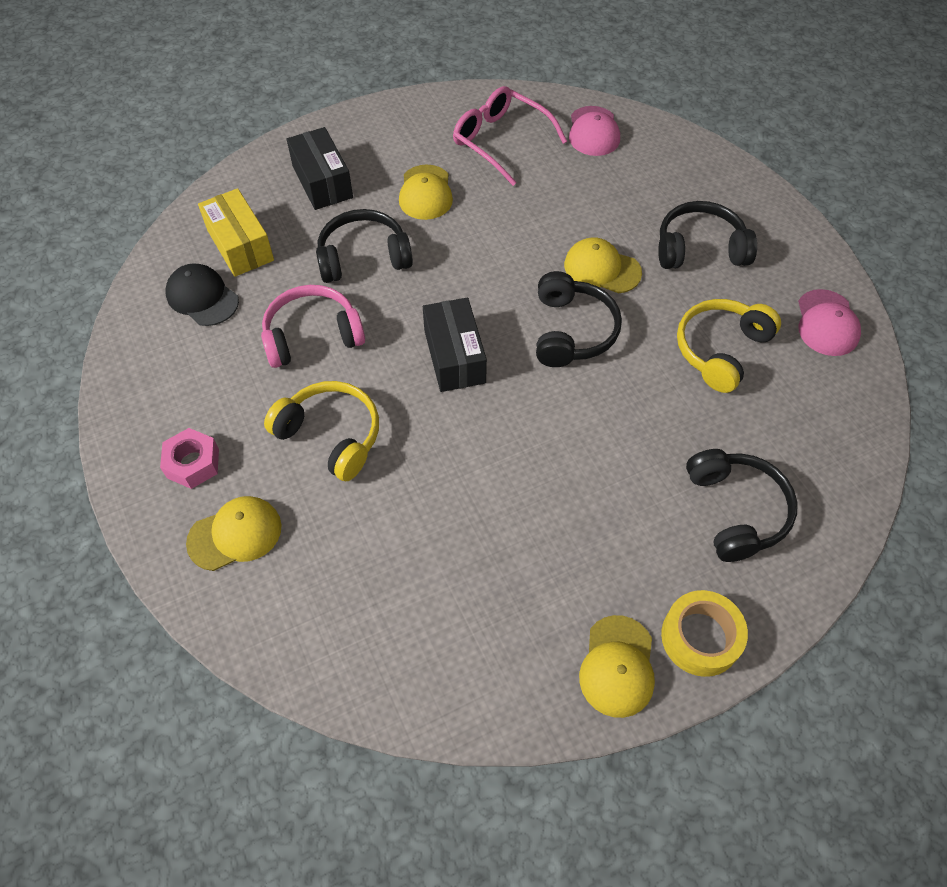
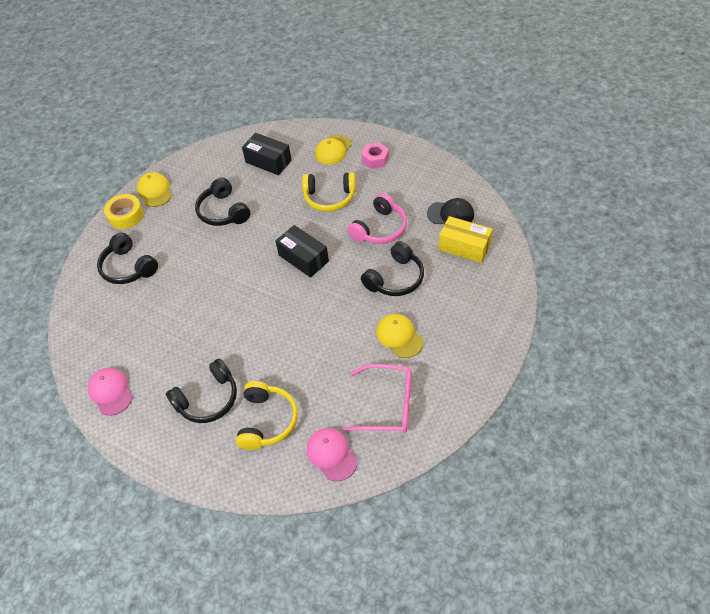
camera: 150 degrees right, 5 degrees down
black box [287,127,353,210] -> black box moved to [242,133,292,175]
black headphones [536,271,622,367] -> black headphones moved to [195,178,250,226]
yellow cap [564,237,642,293] -> none
yellow headphones [677,299,781,393] -> yellow headphones moved to [236,381,298,450]

